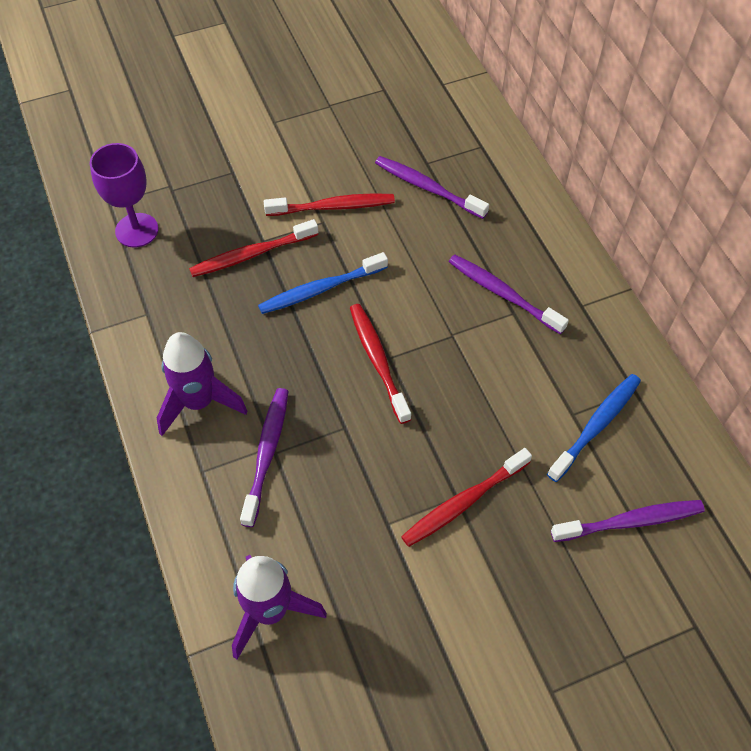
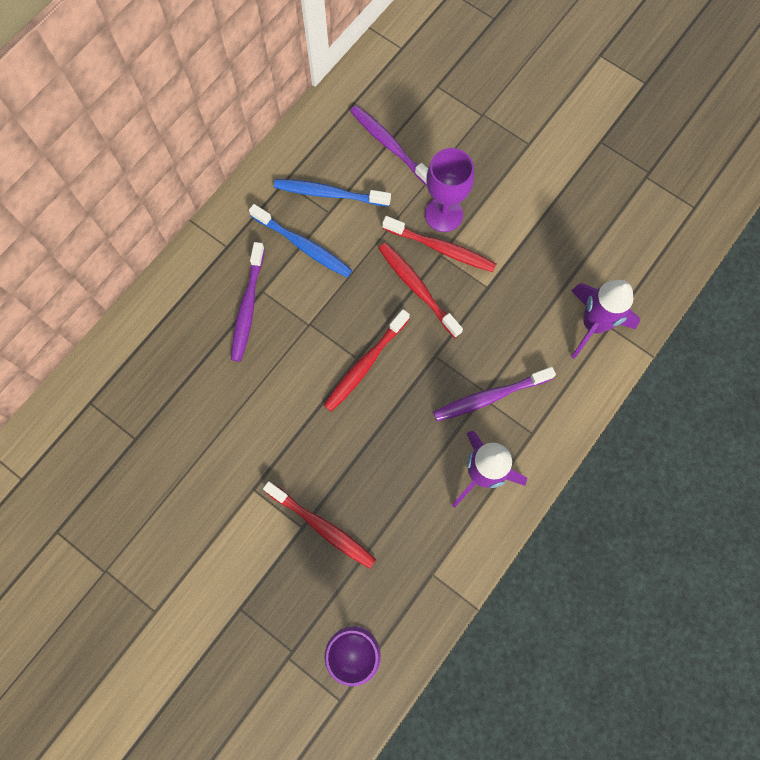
camera: 120 degrees left, 15 degrees up
blue toothbrush [258,252,388,314] -> blue toothbrush moved to [249,204,352,278]
red toothbrush [264,193,395,216] -> red toothbrush moved to [378,243,463,338]
purple toothbrush [375,156,489,219] -> none
none -> purple goblet [425,148,474,232]

